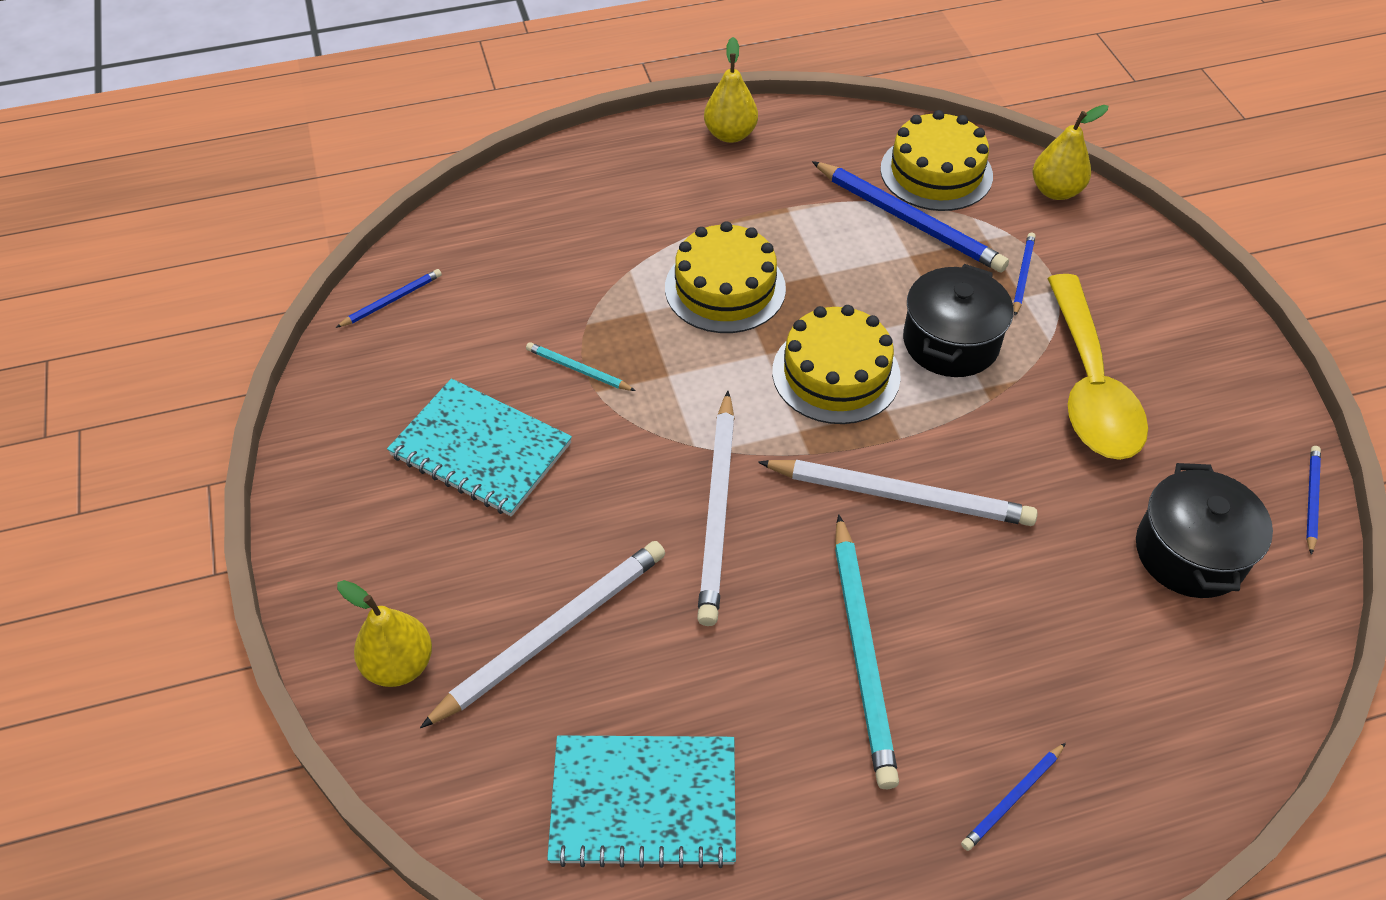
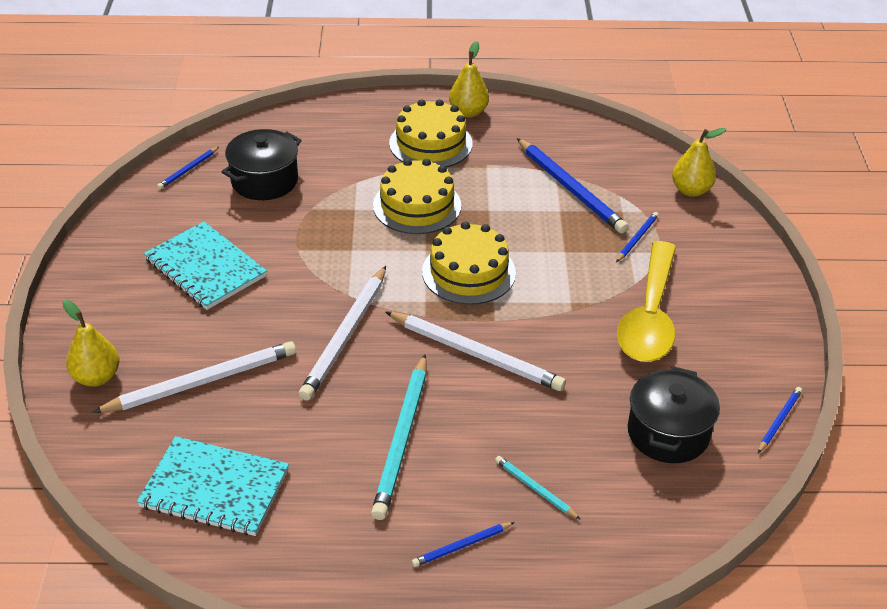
camera: 15 degrees right, 10 degrees down
blue pencil [336,269,442,328] -> blue pencil turned 150 degrees clockwise [157,147,219,189]
turquoise pencil [526,342,635,391] -> turquoise pencil moved to [495,456,581,520]
yellow cake [880,110,993,211] -> yellow cake moved to [389,99,473,167]
black pot [903,264,1013,377] -> black pot moved to [221,129,302,200]

